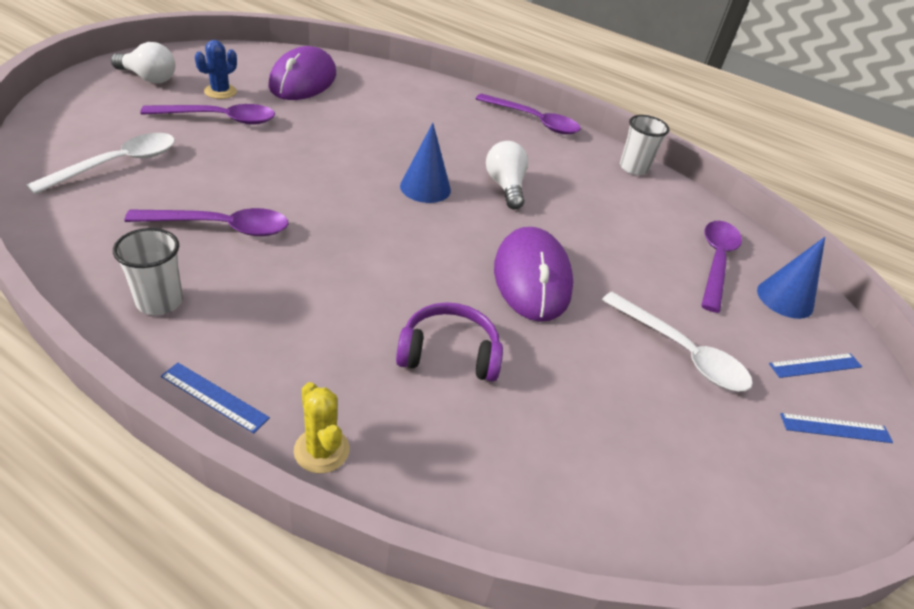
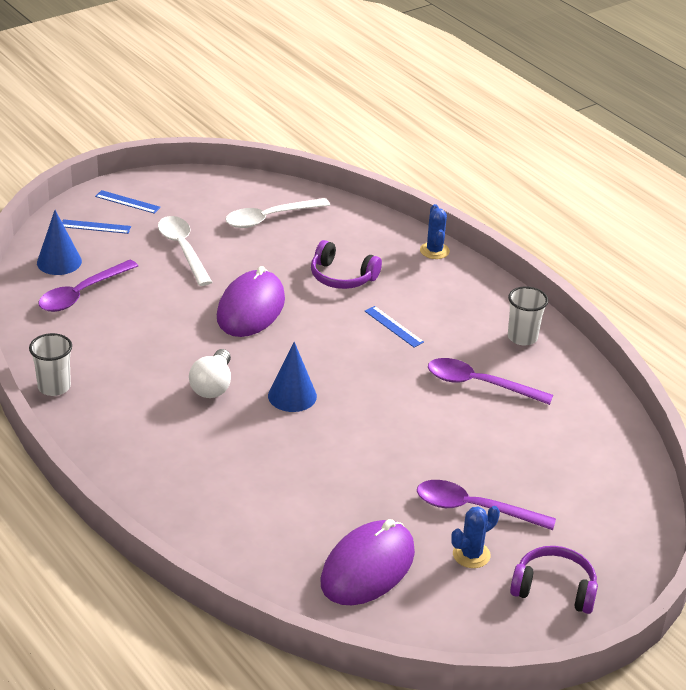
camera: 155 degrees left, 5 degrees down
white spoon [26,133,175,194] -> white spoon moved to [225,198,330,228]
white light bulb [111,42,175,83] -> purple headphones [510,546,598,614]
blue ruler [161,362,270,434] -> blue ruler moved to [365,306,424,347]
yellow cactus [294,382,350,473] -> blue cactus [420,204,450,259]
purple spoon [476,93,581,134] -> none

